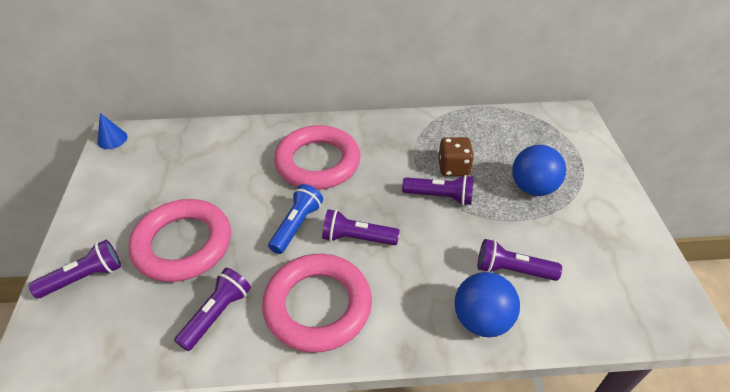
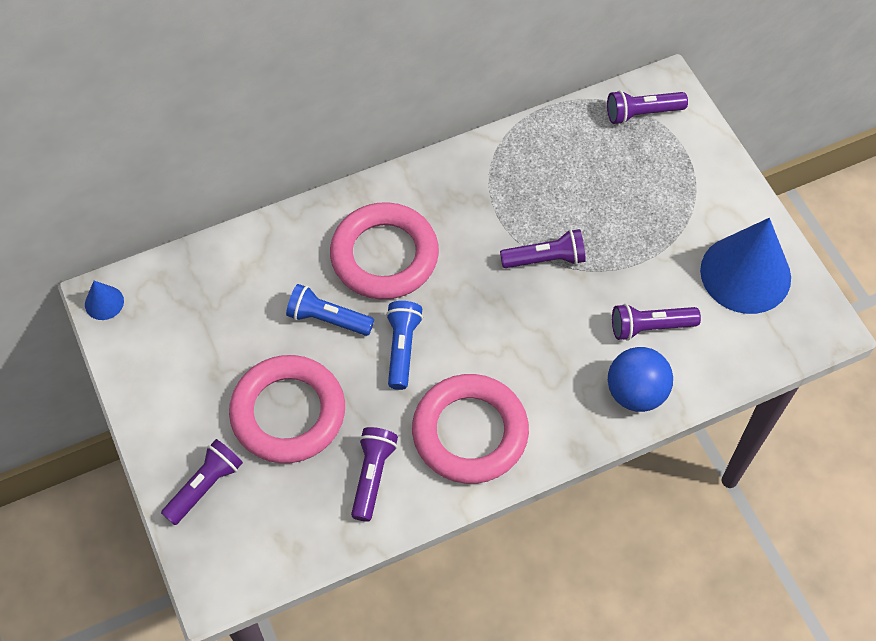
camera: 20 degrees left, 15 degrees up
purple flashlight [322,209,400,245] -> purple flashlight moved to [607,90,688,125]
brown dice [438,137,474,176] -> none
blue ball [512,145,566,196] -> none
none -> blue flashlight [286,284,374,336]
none -> blue cone [700,218,791,314]

